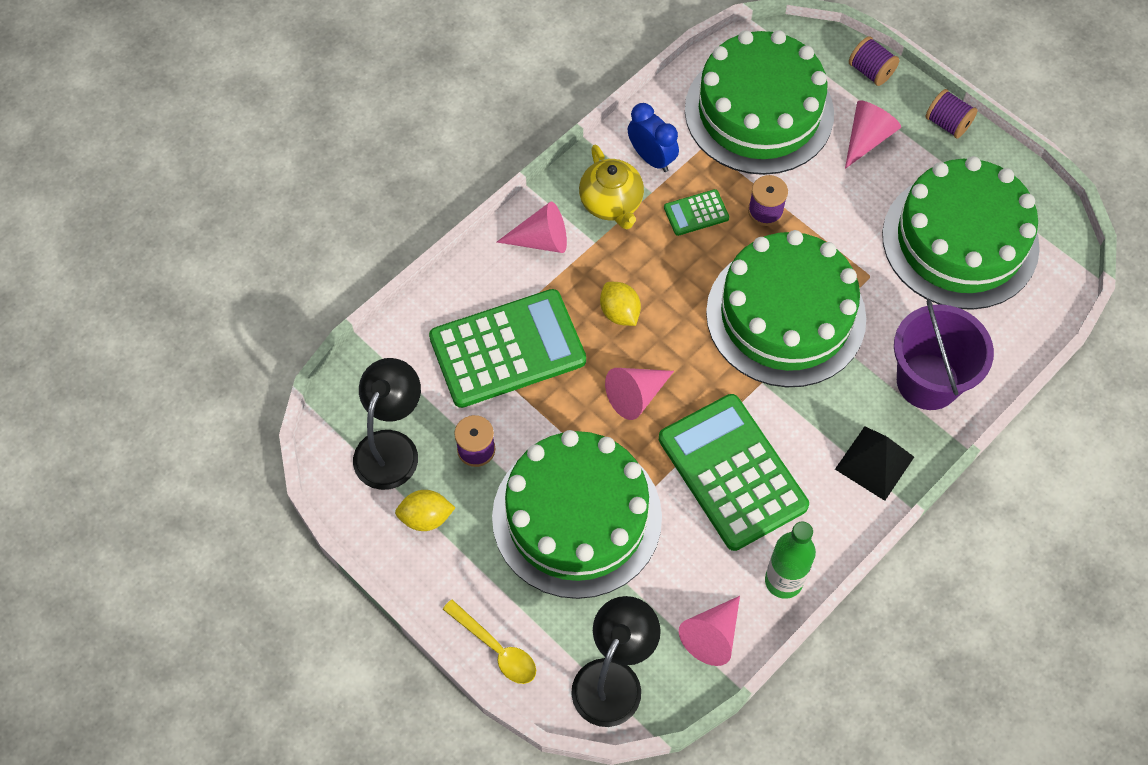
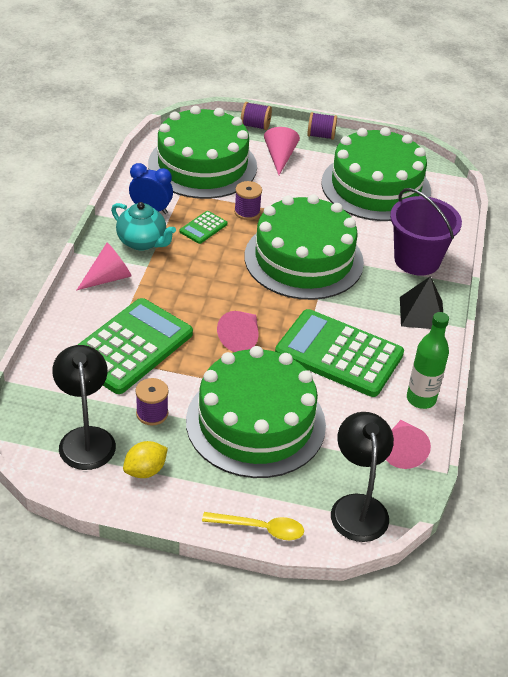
camera: 35 degrees left, 20 degrees down
yellow teapot [579,145,644,229] -> turquoise teapot [111,202,176,250]
yellow lemon [600,282,641,326] -> none

